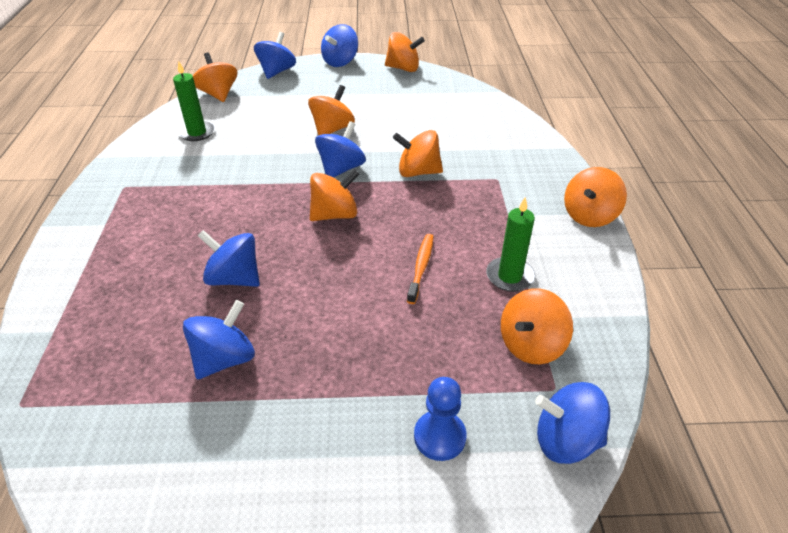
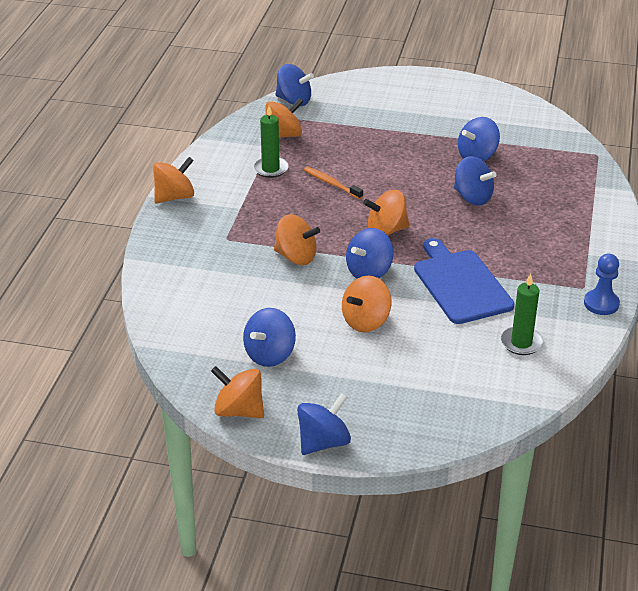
camera: 165 degrees left, 5 degrees down
orange spinning top [193,53,237,102] -> none
blue spinning top [254,32,296,79] -> blue spinning top moved to [243,308,296,367]
orange toothbrush [407,234,434,304] -> orange toothbrush turned 105 degrees clockwise [304,167,363,199]
blue pawn [414,377,467,461] -> blue pawn moved to [584,254,620,315]
none -> blue cutting board [414,238,515,324]

